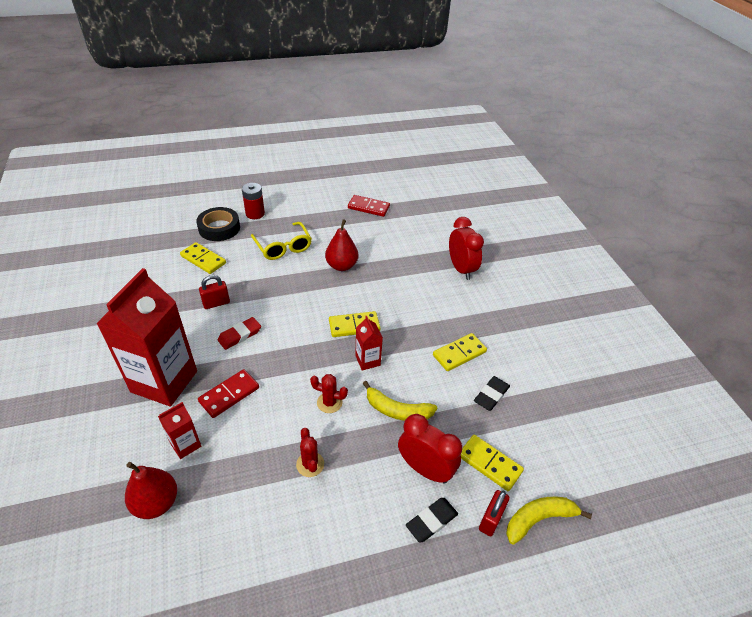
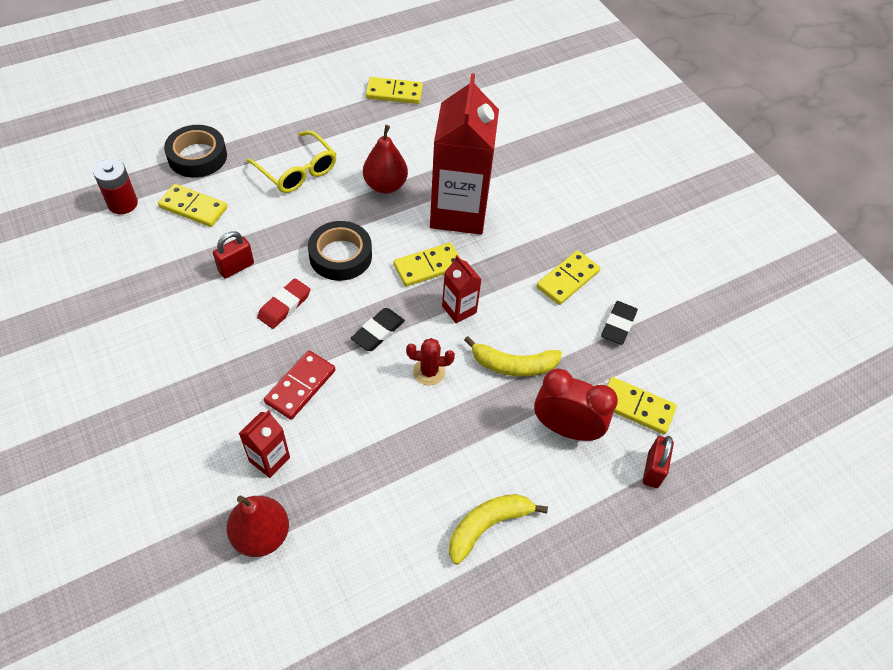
camera: 15 degrees left, 10 degrees up
red carton [96,268,197,407] -> red carton moved to [430,73,499,235]
red battery [242,183,265,219] -> red battery moved to [93,159,138,214]
red cactus [296,428,324,477] -> none
red domino [348,195,390,217] -> yellow domino [366,77,423,104]
black eraser [406,498,458,543] -> black eraser moved to [351,308,405,351]
red clock [449,217,484,280] -> none
yellow banana [506,497,592,545] -> yellow banana moved to [449,494,548,565]
none -> black tape [308,221,372,281]

